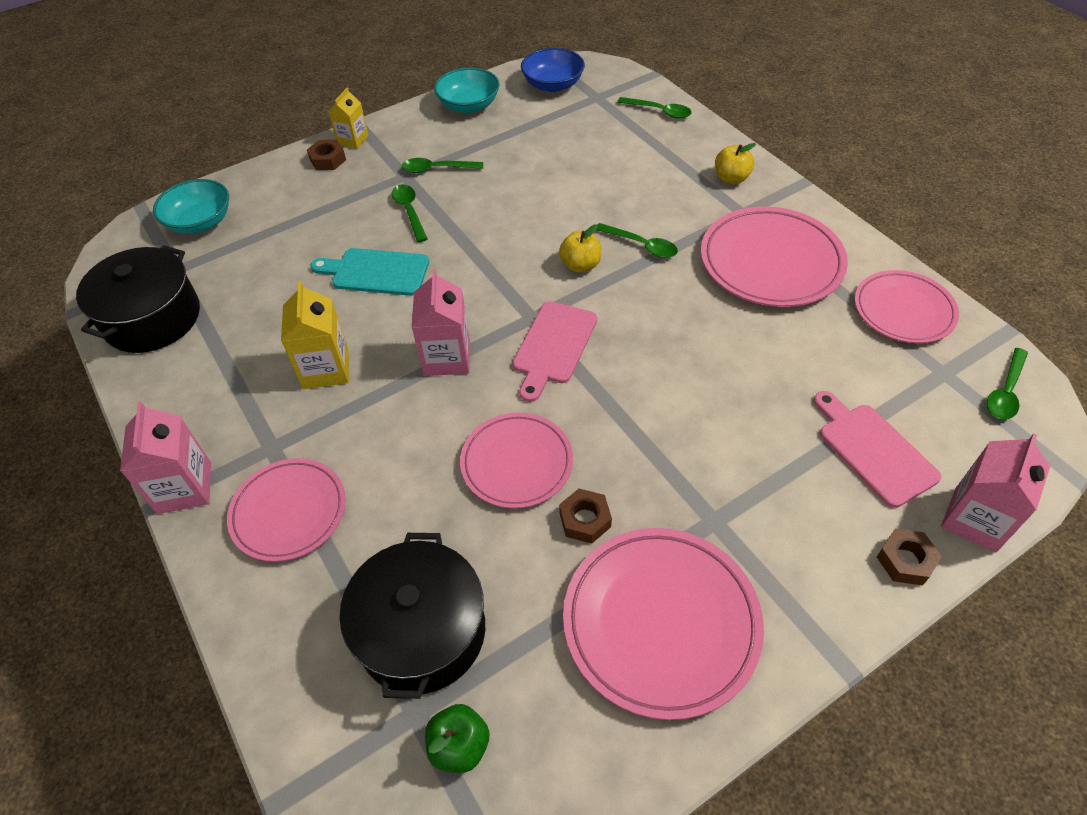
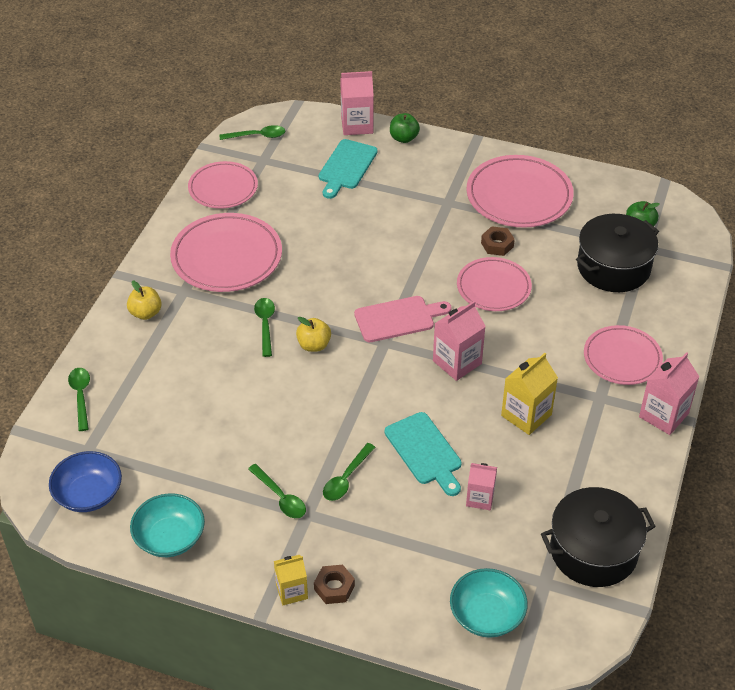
camera: 130 degrees left, 5 degrees down
pink cutting board [814,391,941,508] -> turquoise cutting board [319,139,378,199]
brown nut [877,529,942,585] -> green apple [390,113,420,143]
none -> pink carton [466,463,497,510]

